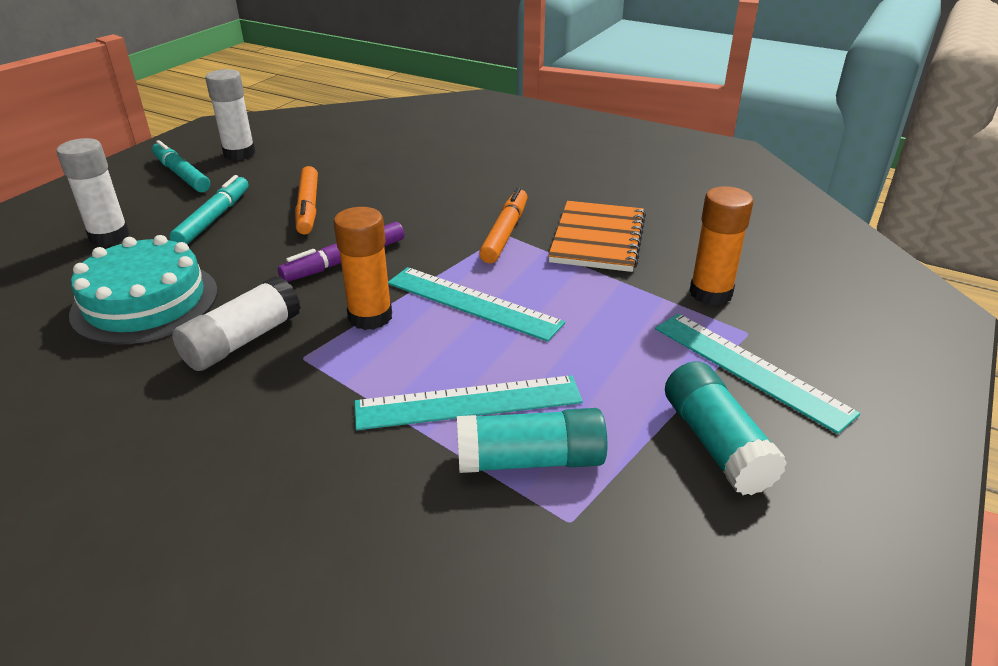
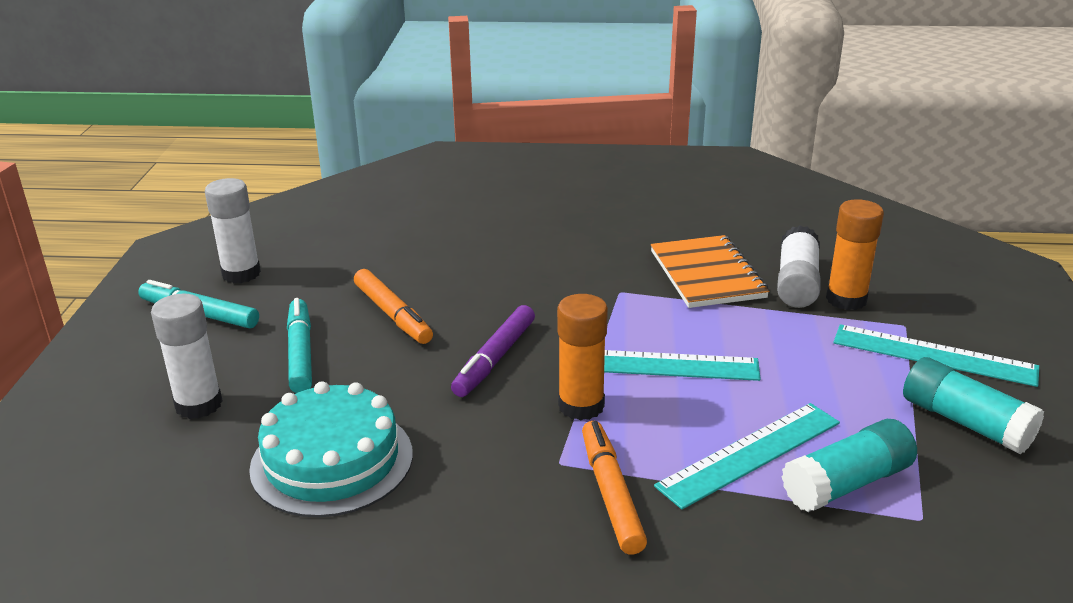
camera: 25 degrees left, 5 degrees down
white glue stick [172,276,301,371] -> white glue stick moved to [777,226,820,308]
orange marker [479,187,528,263] -> orange marker moved to [582,421,647,555]

